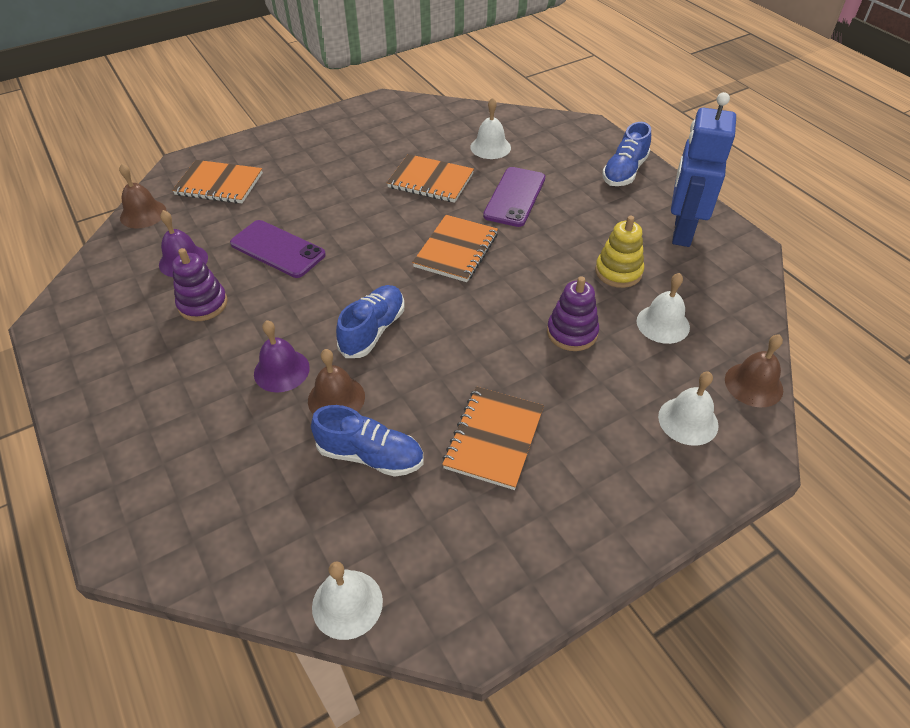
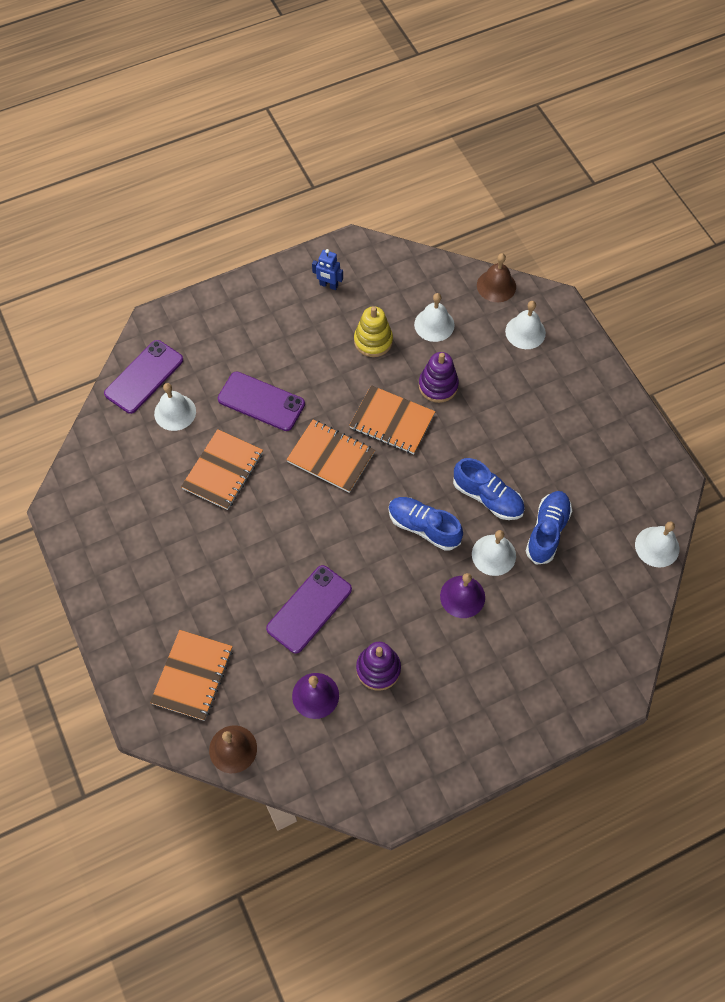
camera: 85 degrees left, 15 degrees up
brown bell [308,349,365,414] -> white bell [472,530,516,576]
orange notebook [442,387,544,490] -> orange notebook moved to [349,385,435,454]
blue shoe [602,122,651,186] -> blue shoe moved to [453,458,525,520]
blue robot [671,92,736,247] -> blue robot [312,249,343,290], size x0.45
none -> purple phone [104,340,183,414]

